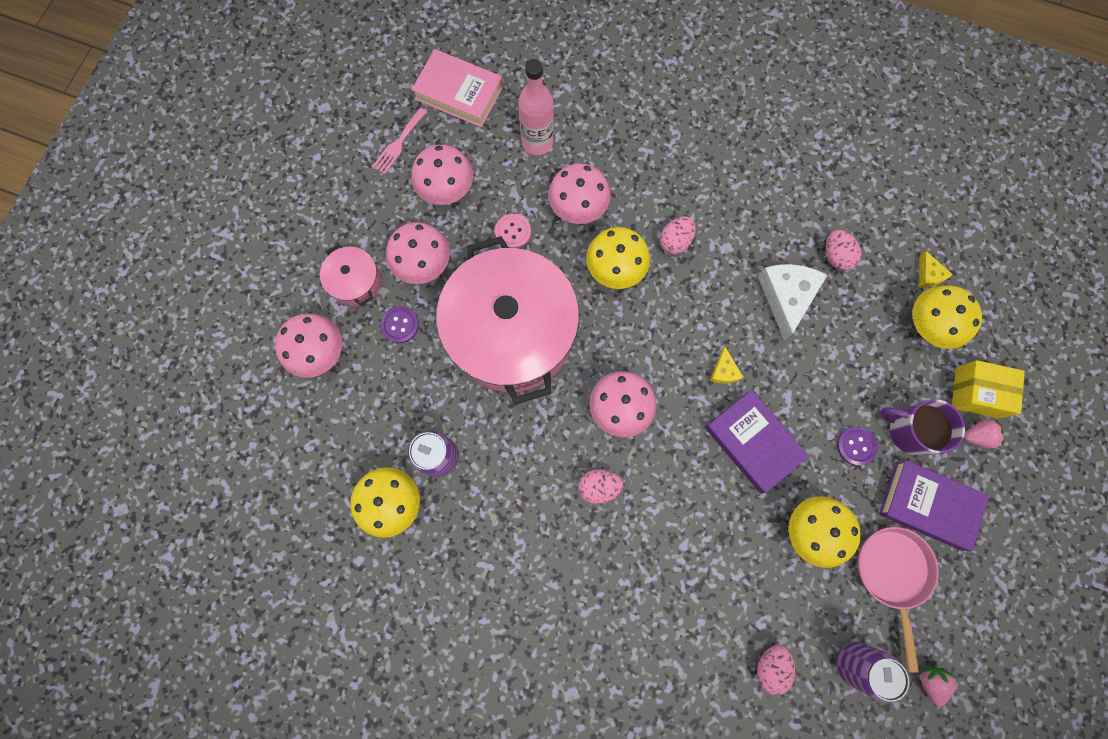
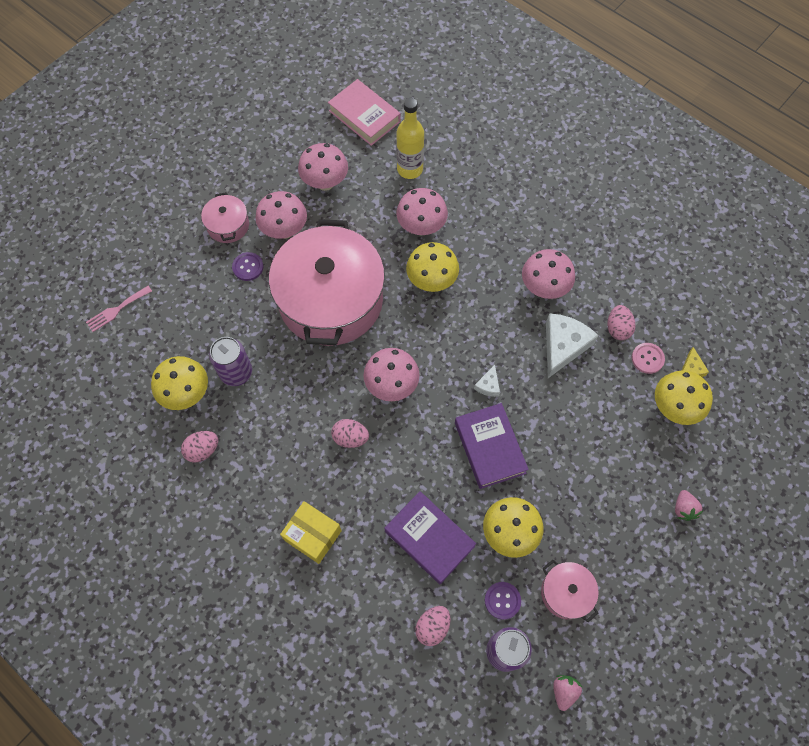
camera: 20 degrees right, 10 degrees down
pink mushroom [275,314,342,378] -> pink mushroom moved to [522,249,575,299]
pink fork [372,108,427,174] -> pink fork moved to [86,286,152,332]
pink button [495,214,531,248] -> pink button moved to [632,343,665,374]
pink bottle [518,59,554,155] -> yellow bottle [396,98,424,179]
pink egg [660,216,696,255] -> pink egg moved to [181,431,218,463]
yellow cheese [710,347,743,384] -> white cheese [474,365,500,397]
purple button [837,426,878,466] -> purple button moved to [485,582,521,620]
pink pan [857,527,939,673] -> pink pot [541,560,599,622]
purple book [879,460,989,551] -> purple book moved to [384,491,476,584]
purple mug [880,399,965,455] -> none
yellow box [952,360,1025,419] -> yellow box moved to [280,501,342,564]
pink strawberry [964,419,1004,449] -> pink strawberry turned 75 degrees clockwise [675,490,703,521]

